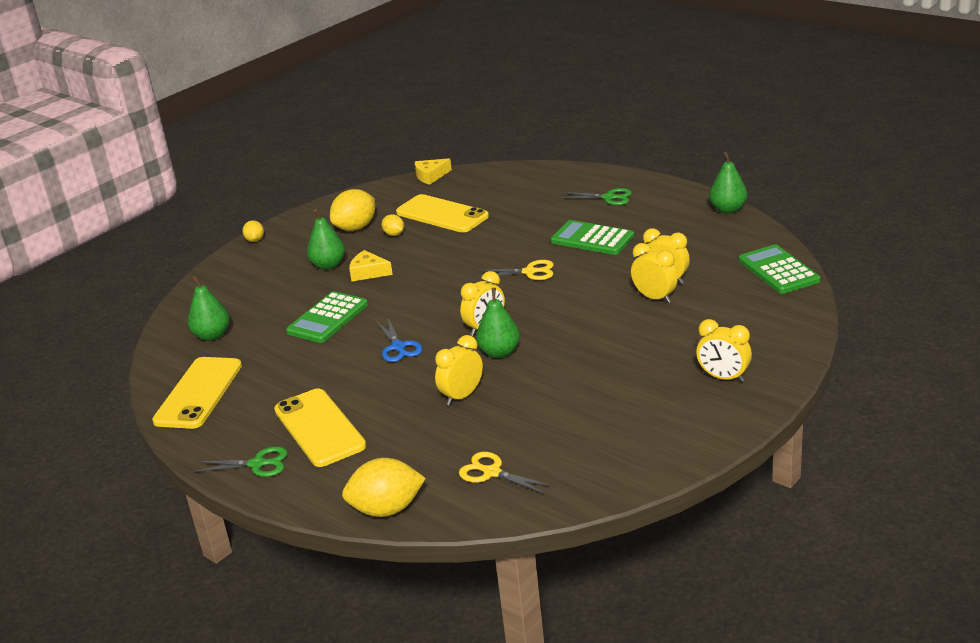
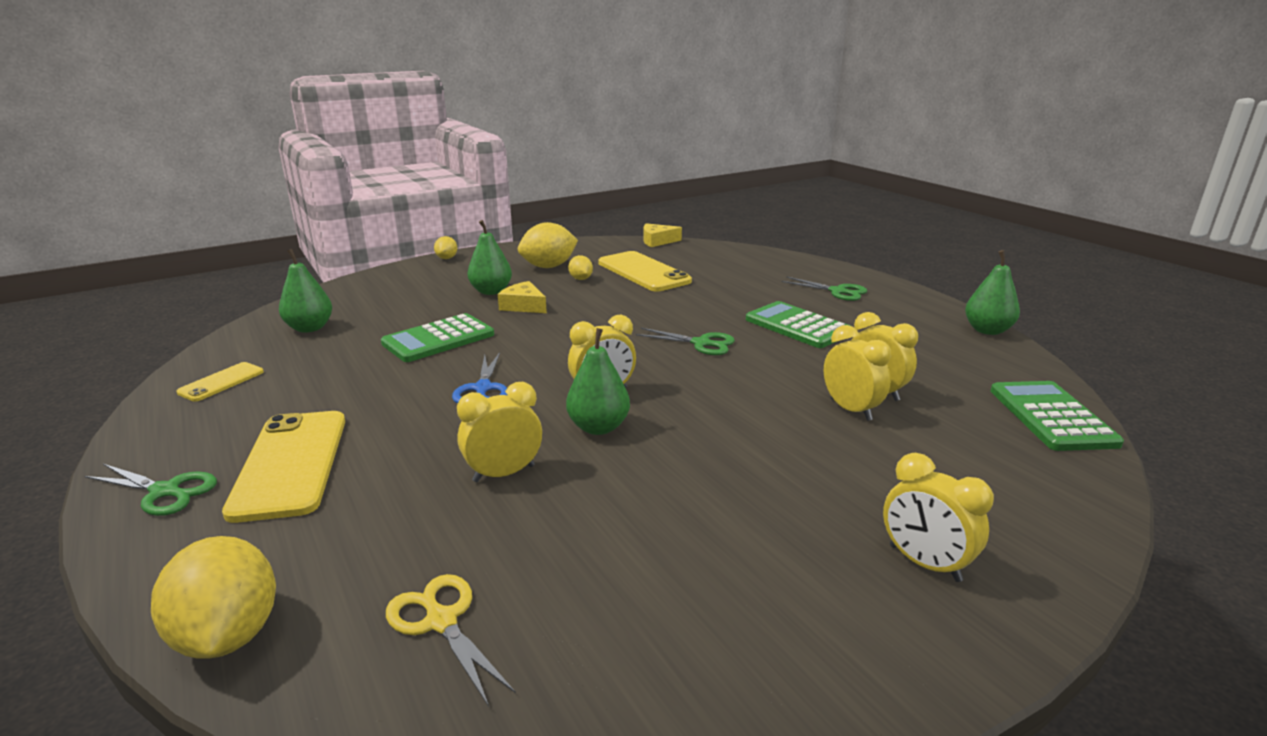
camera: 15 degrees right, 5 degrees down
yellow phone [152,357,242,429] -> yellow phone [176,362,264,402], size x0.51
yellow lemon [342,458,426,517] -> yellow lemon turned 60 degrees clockwise [151,536,276,659]
yellow scissors [477,260,554,280] -> green scissors [636,328,735,355]

